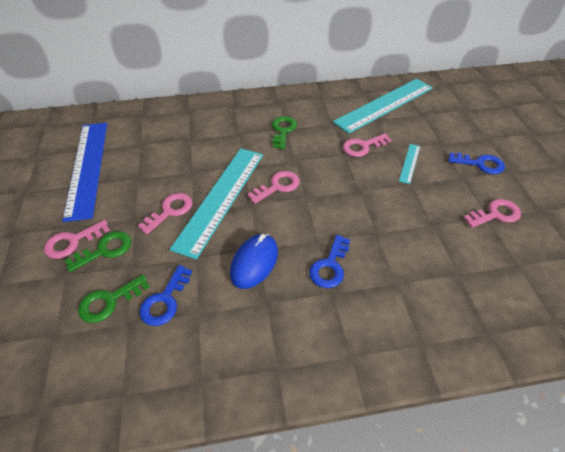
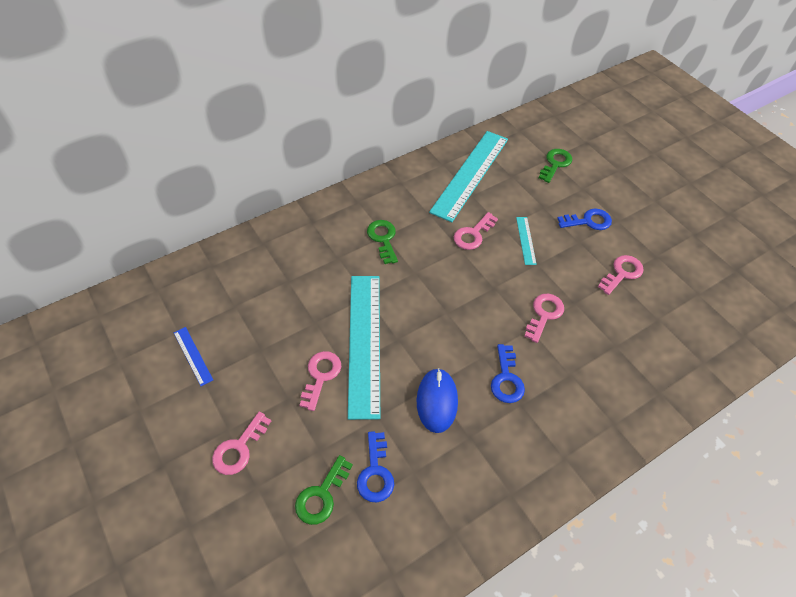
camera: 25 degrees left, 5 degrees up
blue ruler [62,123,107,222] -> blue ruler [174,327,213,386], size x0.43
green key [65,231,131,272] -> green key moved to [539,149,572,183]
pink key [247,171,300,204] -> pink key moved to [524,294,564,343]

